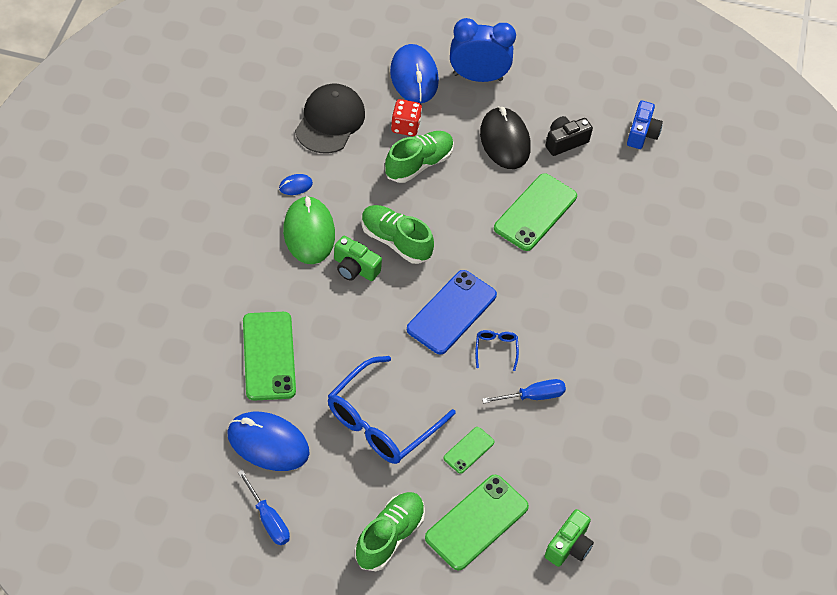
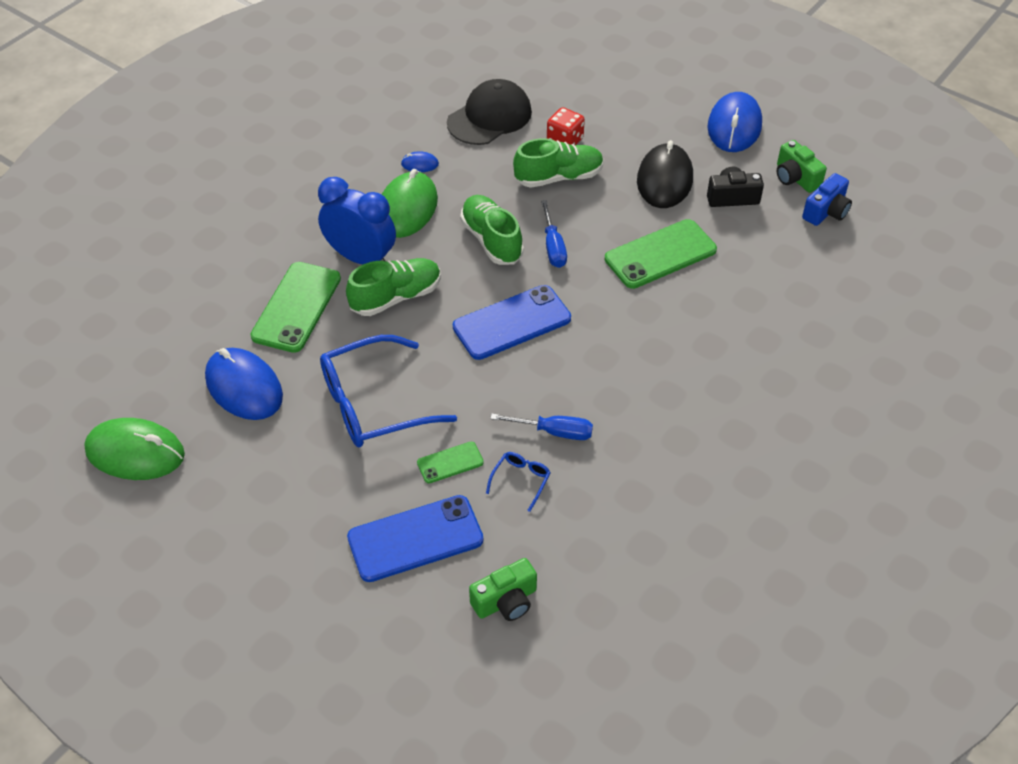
camera: 30 degrees right, 5 degrees down
blue screwdriver [238,470,290,545] -> blue screwdriver moved to [541,200,567,268]
green camera [334,236,382,281] -> green camera moved to [777,140,827,193]
green shoe [355,492,425,571] -> green shoe moved to [346,258,441,316]
blue mouse [390,44,439,104] -> blue mouse moved to [708,92,762,152]
green phone [425,475,529,571] -> blue phone [347,495,483,582]
blue clock [450,18,516,82] -> blue clock moved to [318,177,396,264]
blue glasses [475,330,519,371] -> blue glasses moved to [486,452,551,512]
none -> green mouse [84,418,185,480]

